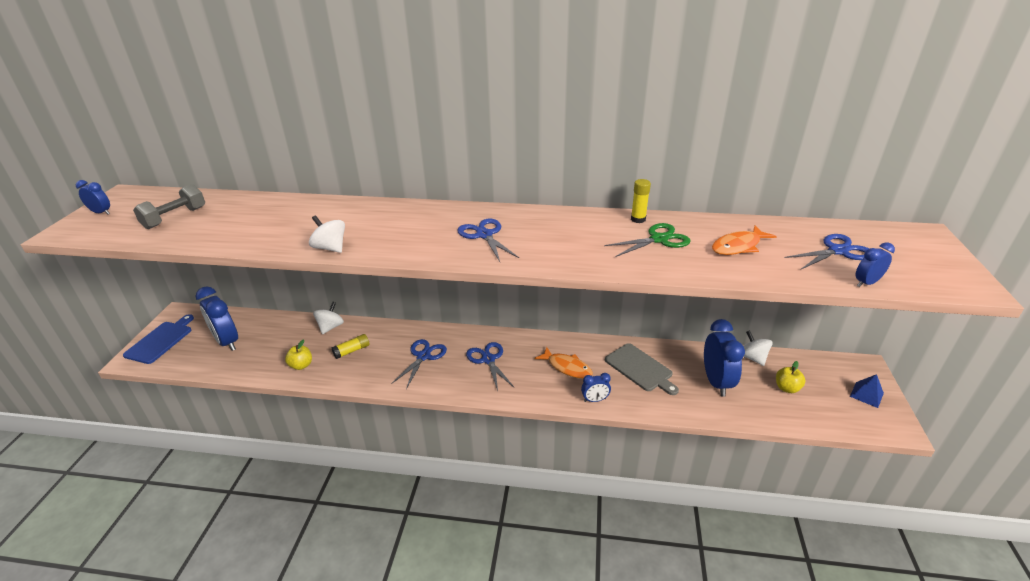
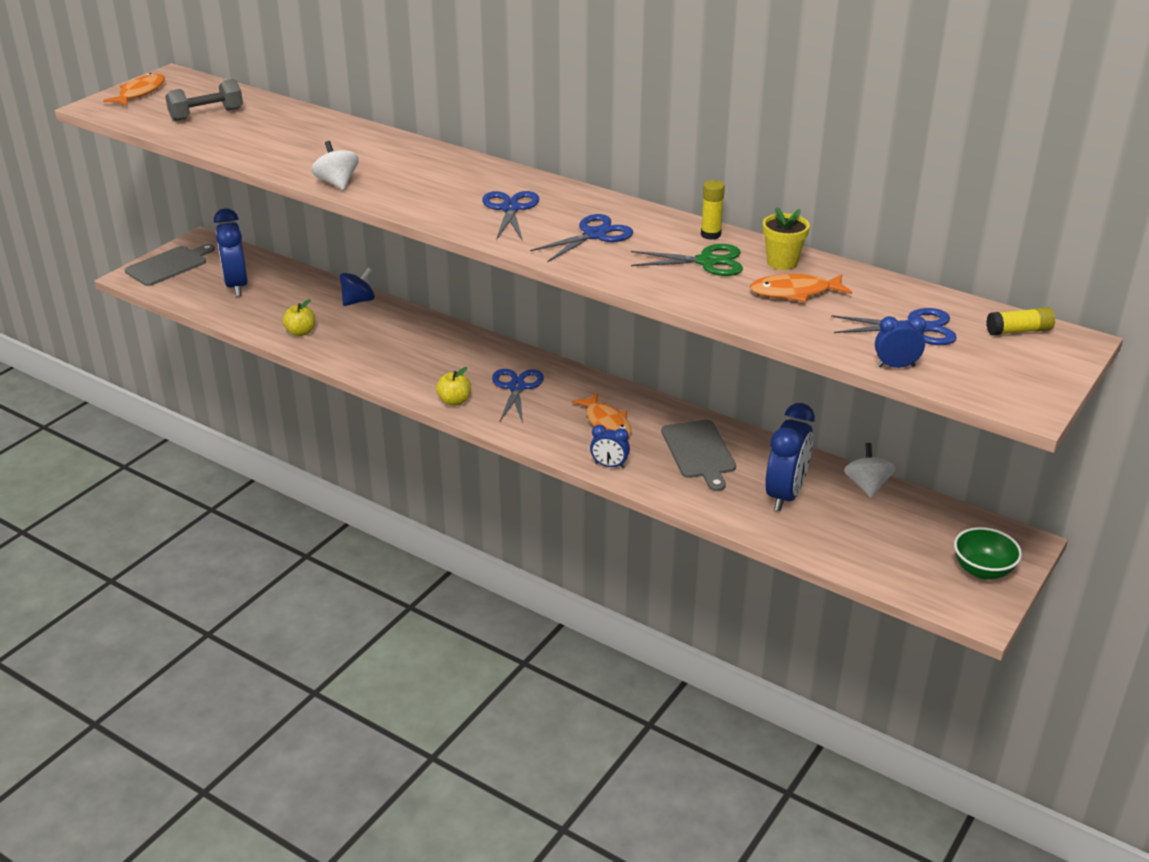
camera: 25 degrees right, 0 degrees up
blue clock [76,180,110,214] -> orange fish [103,73,165,106]
blue cutting board [123,314,194,364] -> grey cutting board [125,244,215,286]
white spinning top [313,302,344,334] -> blue spinning top [340,268,375,306]
yellow glue stick [332,334,370,359] -> yellow glue stick moved to [986,307,1055,335]
blue scissors [391,339,447,389] -> blue scissors moved to [530,214,633,262]
yellow apple [776,361,806,393] -> yellow apple moved to [436,367,471,406]
blue pyramid [850,374,884,408] -> green bowl [954,527,1022,579]
none -> yellow flower pot [763,207,810,270]

